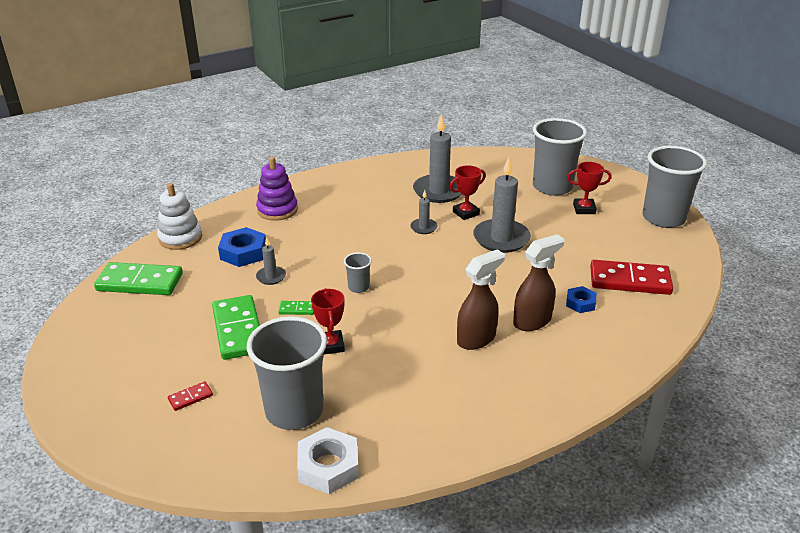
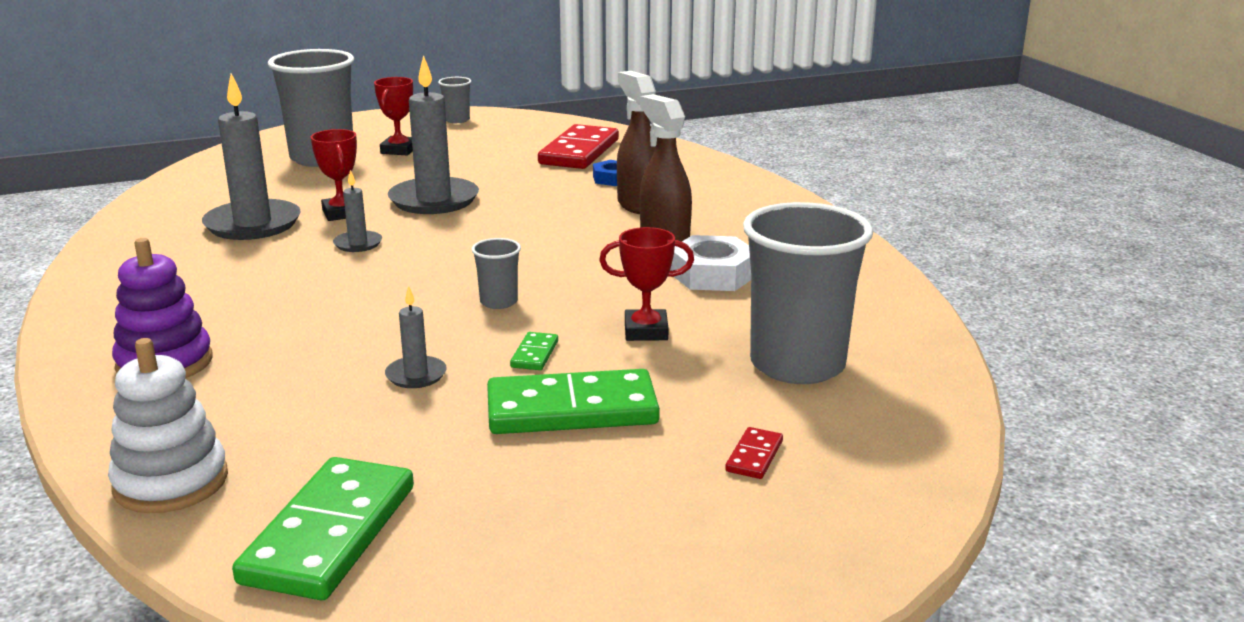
camera: 80 degrees left, 10 degrees down
red domino [168,381,213,411] -> red domino turned 45 degrees clockwise [725,427,783,479]
blue nut [218,227,266,267] -> none
white nut [297,427,359,494] -> white nut moved to [670,235,751,291]
grey cup [642,146,707,228] -> grey cup [438,77,471,123], size x0.44

